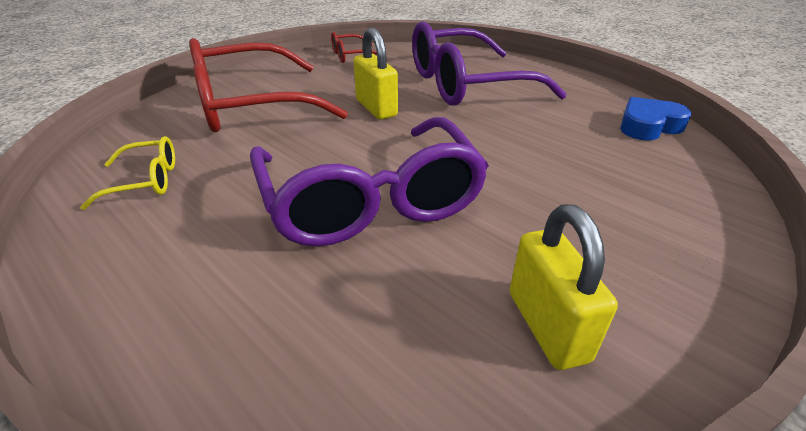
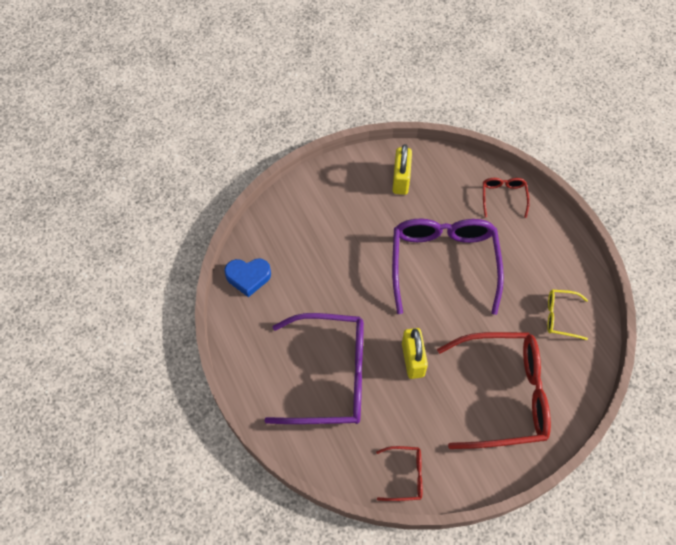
camera: 160 degrees left, 25 degrees up
none -> red glasses [483,178,530,218]

